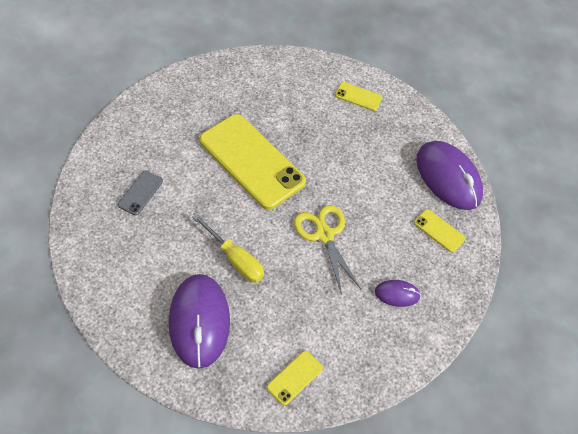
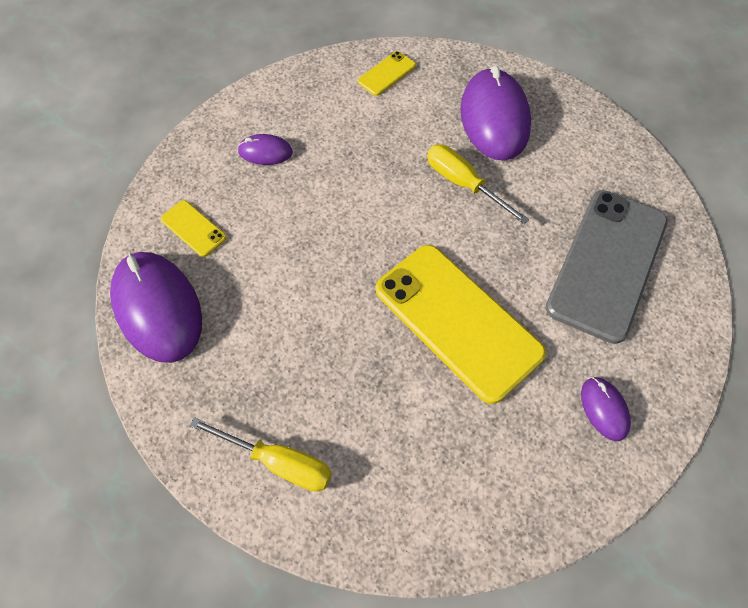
camera: 175 degrees left, 5 degrees up
grey phone [118,171,163,215] -> grey phone [546,190,668,344], size x2.34
yellow scissors [294,205,361,295] -> none
yellow phone [335,82,382,111] -> yellow screwdriver [189,417,332,492]
none -> purple mouse [581,377,631,441]

